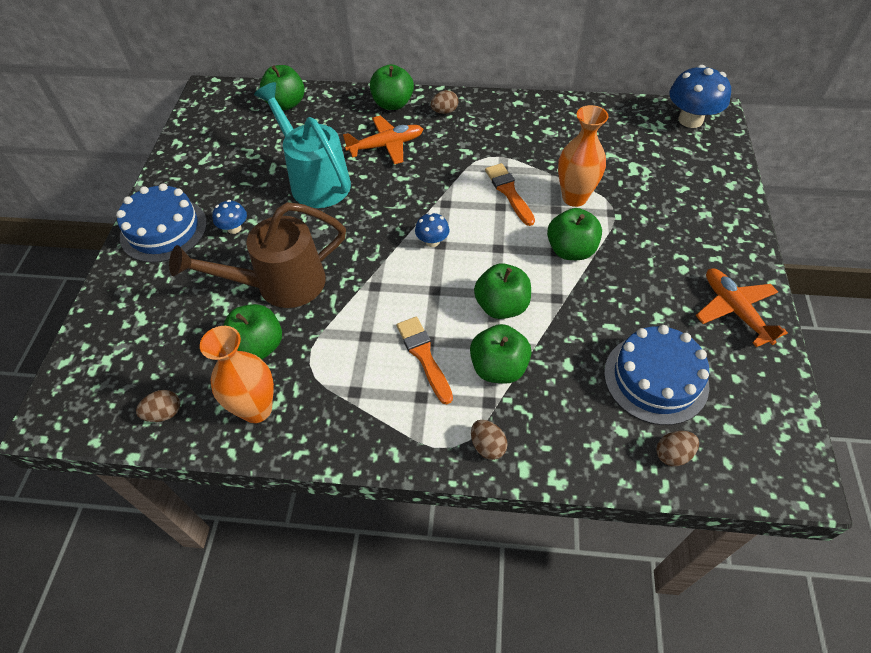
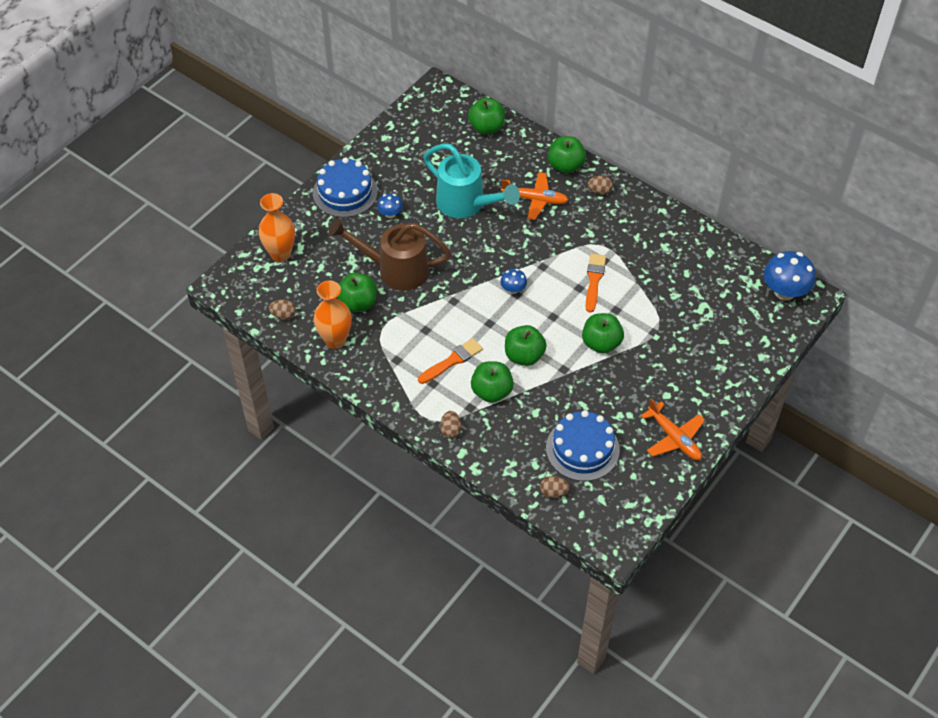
camera: 30 degrees right, 0 degrees up
turquoise watering can [254,82,351,208] -> turquoise watering can turned 135 degrees clockwise [423,144,520,218]
orange brush [397,317,453,404] -> orange brush turned 45 degrees clockwise [418,338,483,384]
orange vase [558,105,608,207] -> orange vase moved to [258,193,295,262]
orange plane [696,268,788,347] -> orange plane turned 135 degrees clockwise [641,398,705,460]

